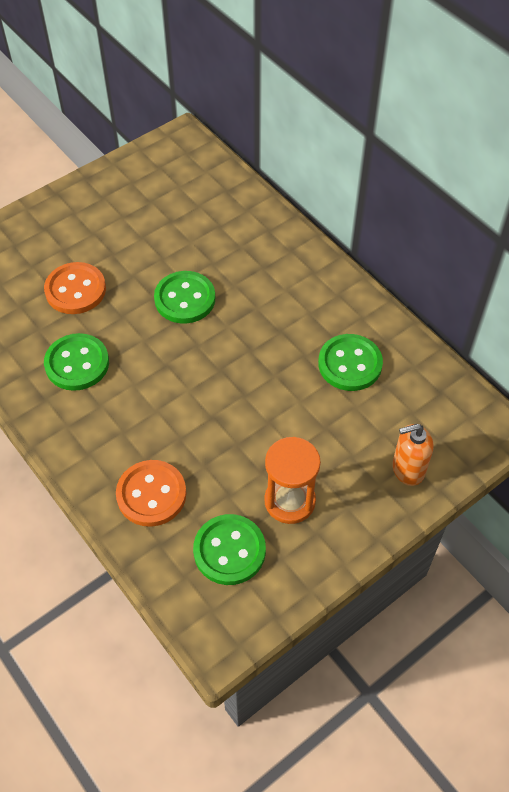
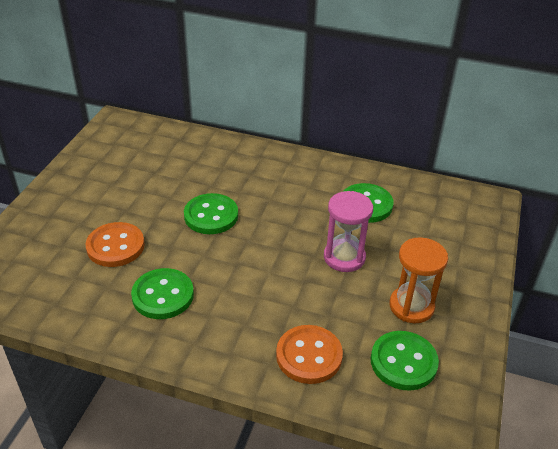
camera: 35 degrees left, 15 degrees down
orange soap dispenser [392,424,434,486] -> none
none -> pink hourglass [324,191,373,272]

